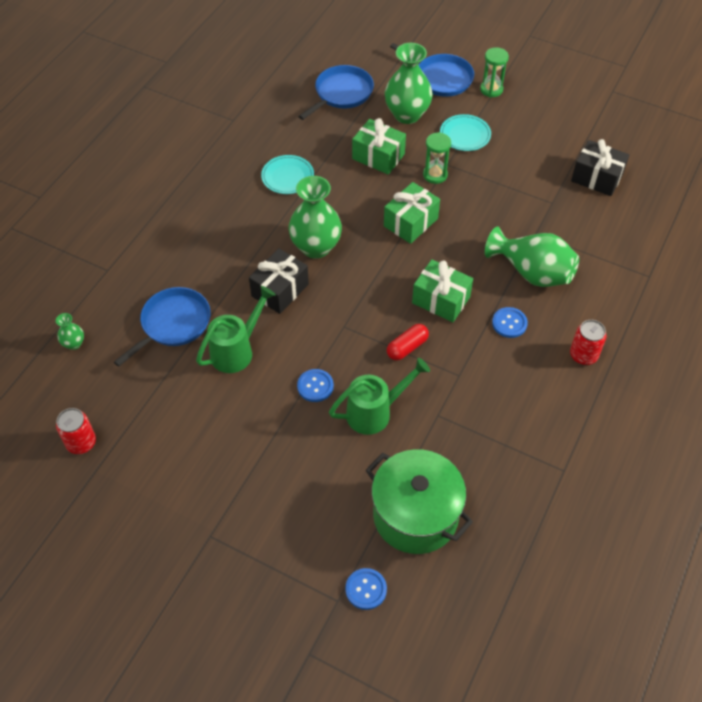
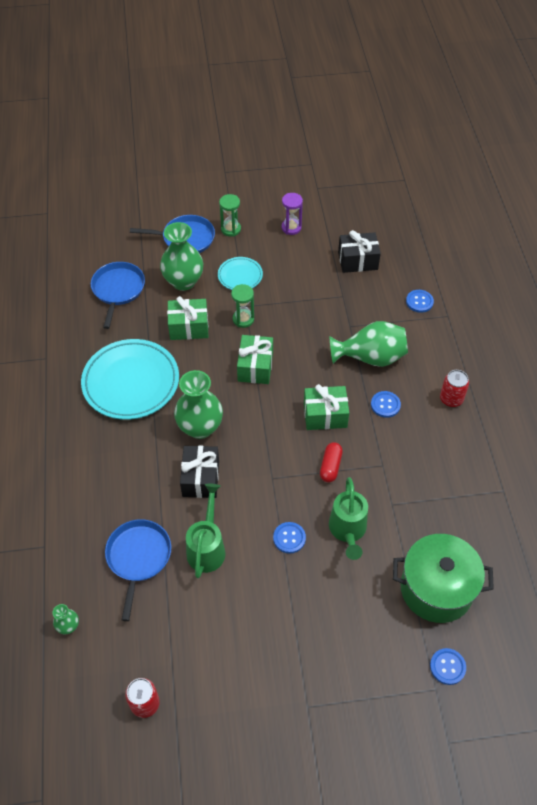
camera: 35 degrees left, 0 degrees up
turquoise plate [261,155,314,194] -> turquoise plate [81,339,179,420], size x1.98
green watering can [329,358,430,435] -> green watering can turned 150 degrees clockwise [329,477,368,560]
none -> purple hourglass [282,193,303,235]
none -> blue button [406,290,434,313]

